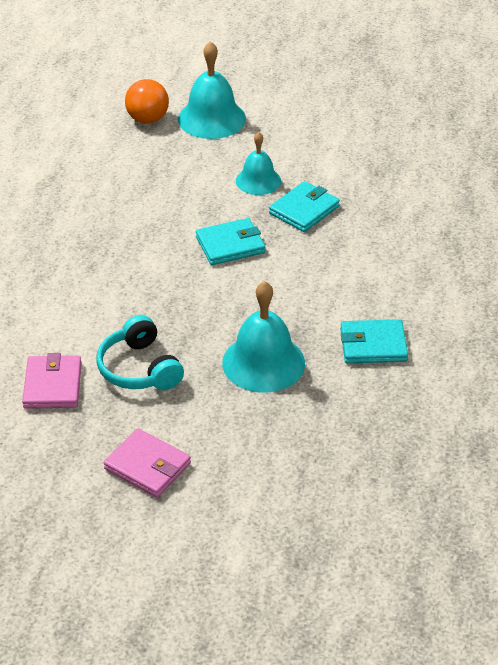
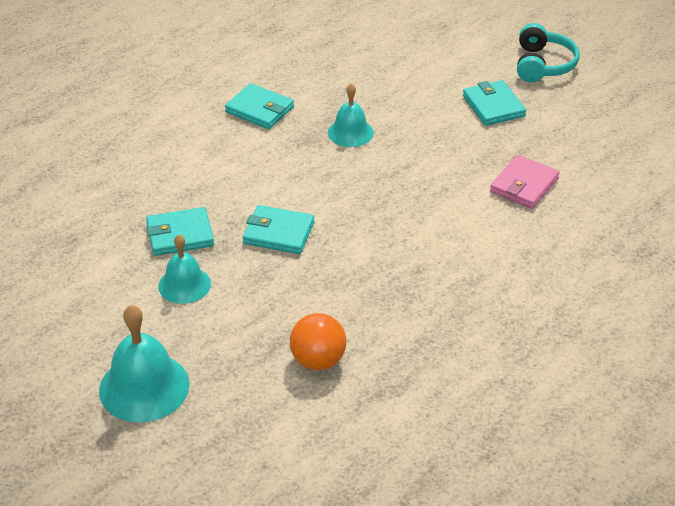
camera: 145 degrees left, 0 degrees up
turquoise headphones [97,315,184,390] -> turquoise headphones moved to [517,23,580,82]
pink wallet [104,428,191,498] -> turquoise wallet [463,80,526,126]
orange ball [125,79,169,124] -> orange ball moved to [290,313,346,370]
turquoise bell [222,281,305,393] -> turquoise bell [328,83,374,147], size x0.63

